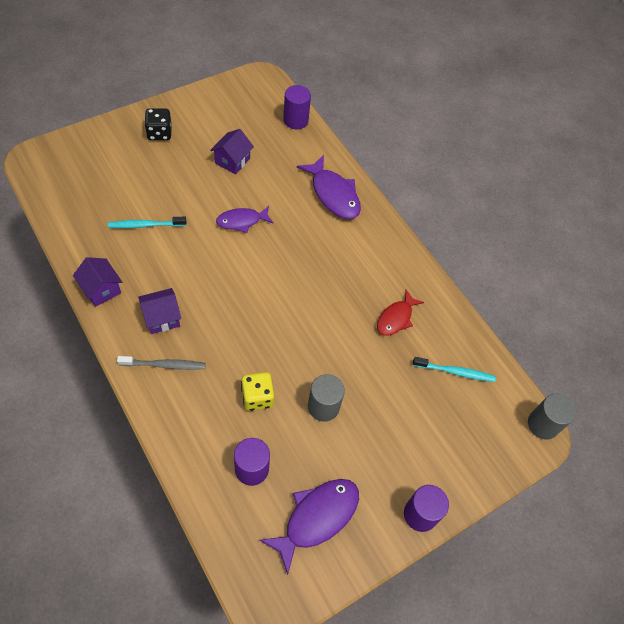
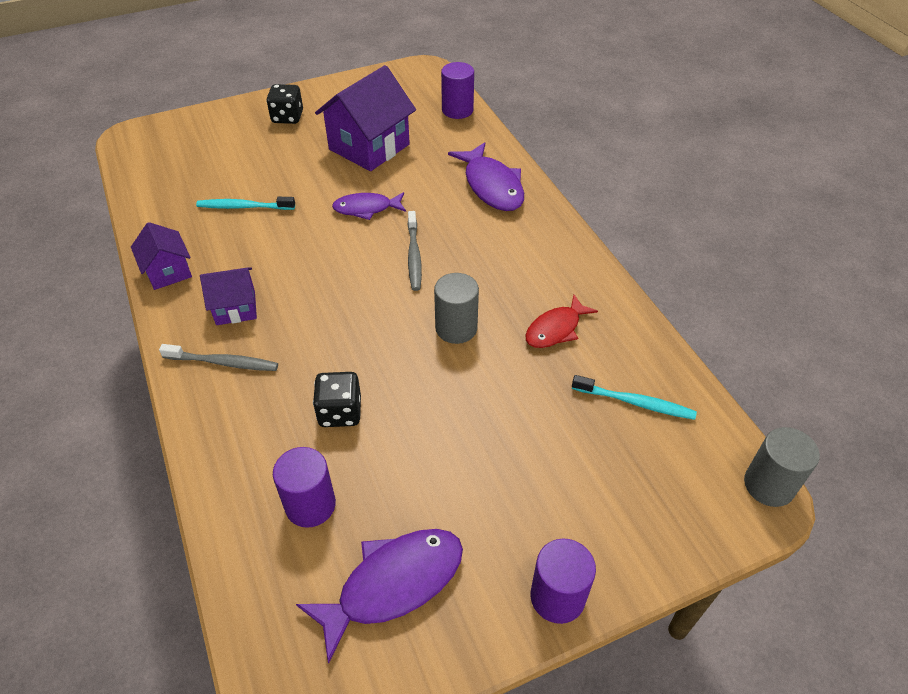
camera: 15 degrees right, 10 degrees down
purple house [210,129,254,174] -> purple house [315,65,416,171], size x1.79
yellow dice [241,372,274,411] -> black dice [313,372,361,427]
grey cylinder [308,374,345,422] -> grey cylinder moved to [434,273,479,344]
none -> grey toothbrush [408,211,422,291]

